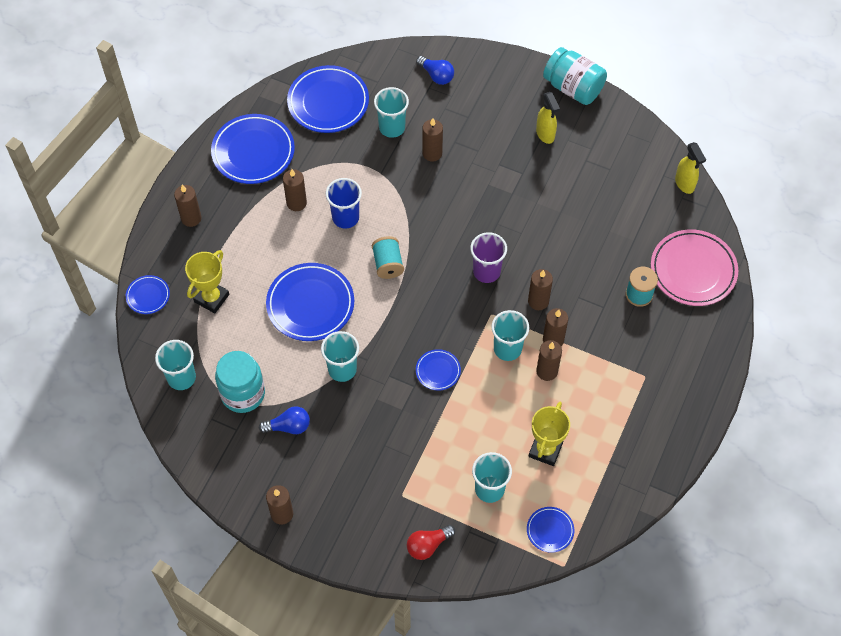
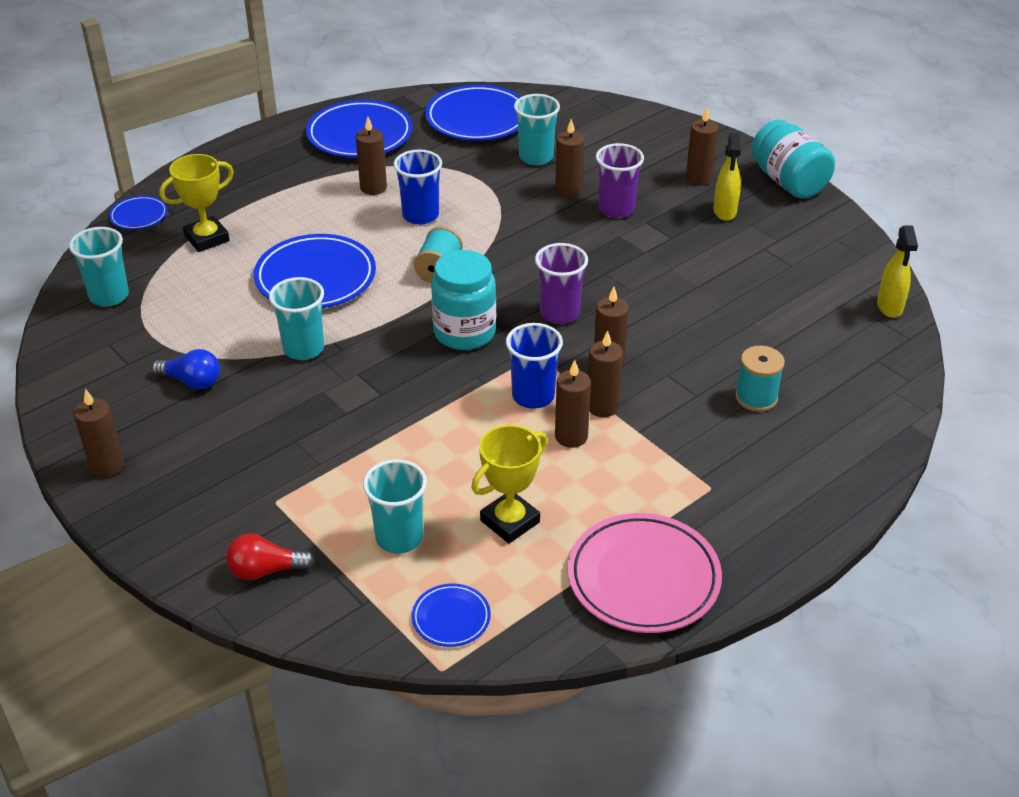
camera: 25 degrees right, 20 degrees down
brown candle [174,185,201,227] -> brown candle moved to [686,107,718,185]
turquoise jar [215,351,265,413] -> turquoise jar moved to [431,250,496,350]
blue light bulb [416,56,454,85] -> none
blue plate [416,349,461,391] -> none
turquoise cup [491,310,529,361] -> blue cup [506,323,563,409]
pink plate [651,229,738,306] -> pink plate moved to [567,513,722,633]
none -> purple cup [596,143,644,218]

